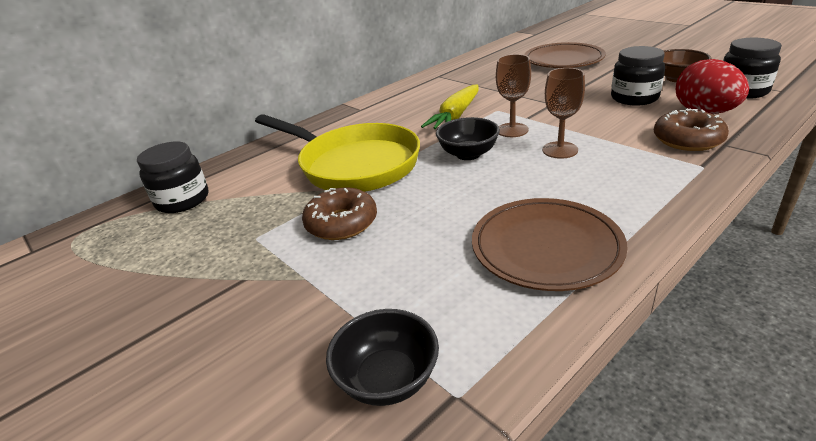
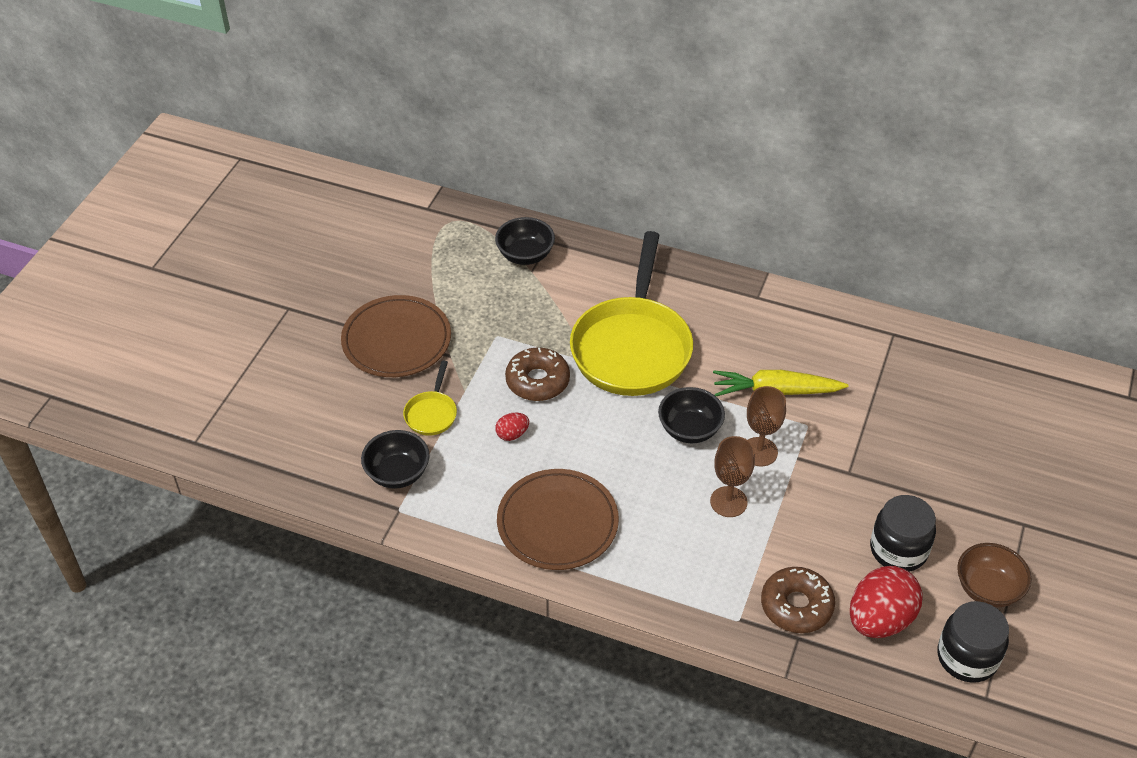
camera: 60 degrees right, 15 degrees up
black jar [137,142,208,213] -> black bowl [495,217,555,265]
brown plate [524,42,606,68] -> brown plate moved to [341,295,451,377]
none -> yellow pan [403,360,457,436]
none -> red egg [495,413,529,441]

